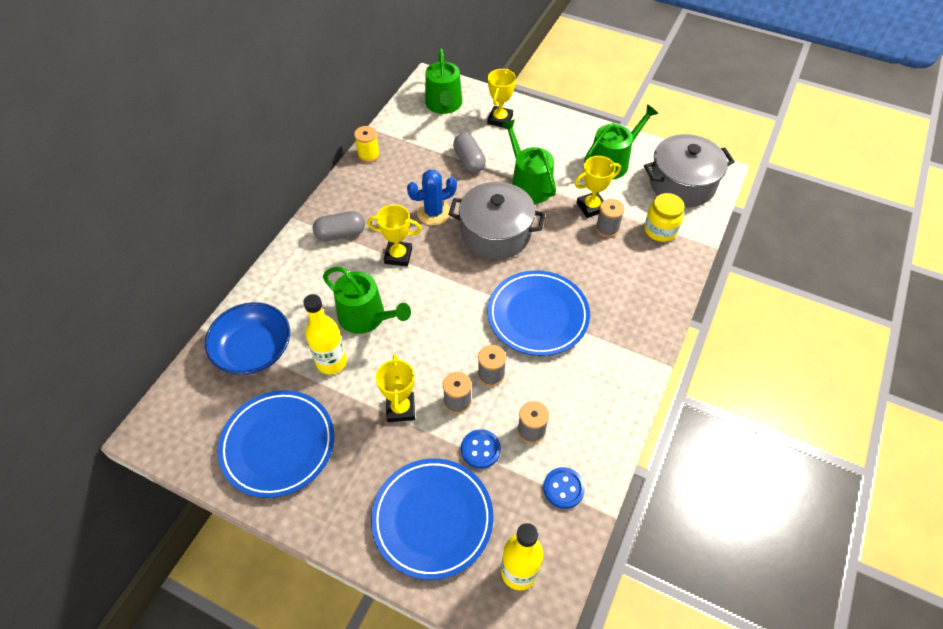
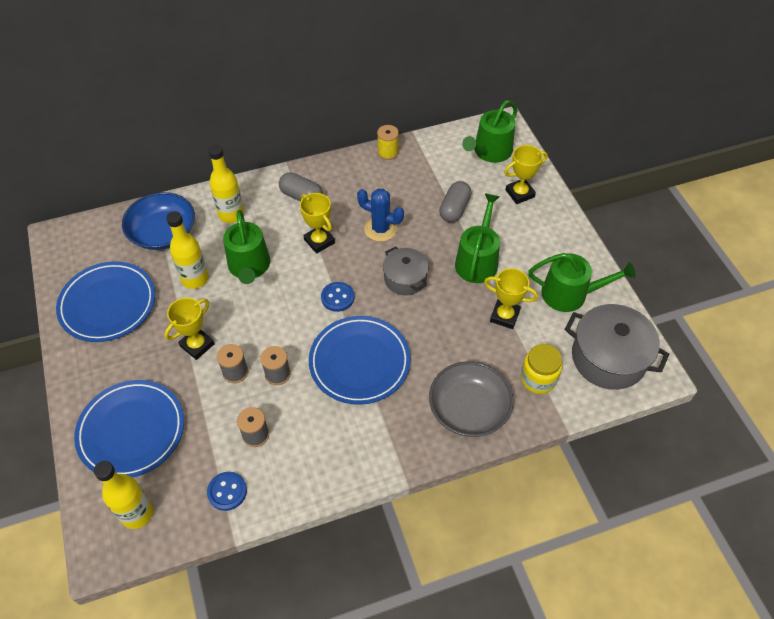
camera: 45 degrees right, 0 degrees up
grey pot [448,182,545,260] -> grey pot [383,246,429,296], size x0.61
blue button [461,429,501,469] -> blue button moved to [321,282,354,312]
grey spool [596,199,625,237] -> none
none -> yellow bottle [208,145,244,223]
none -> grey bowl [429,361,513,437]

